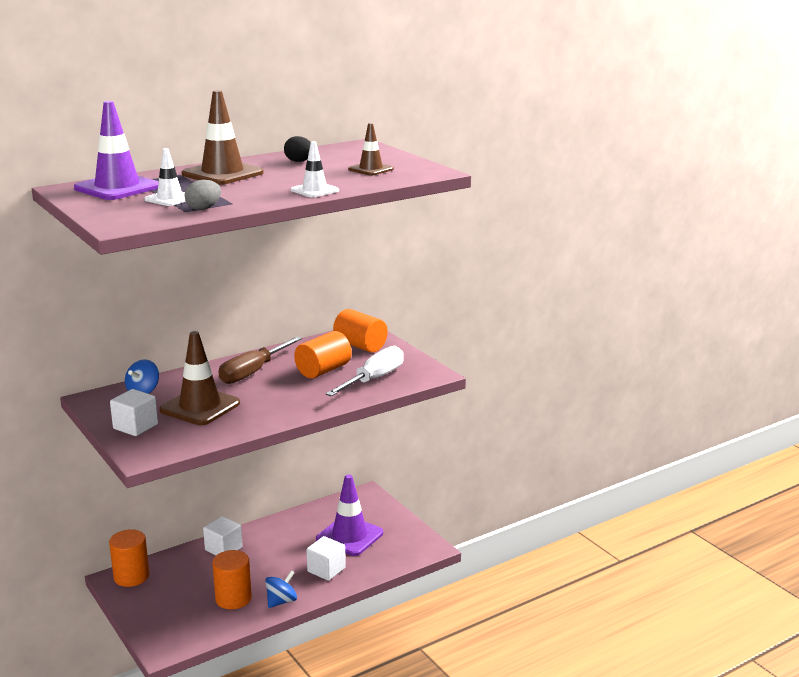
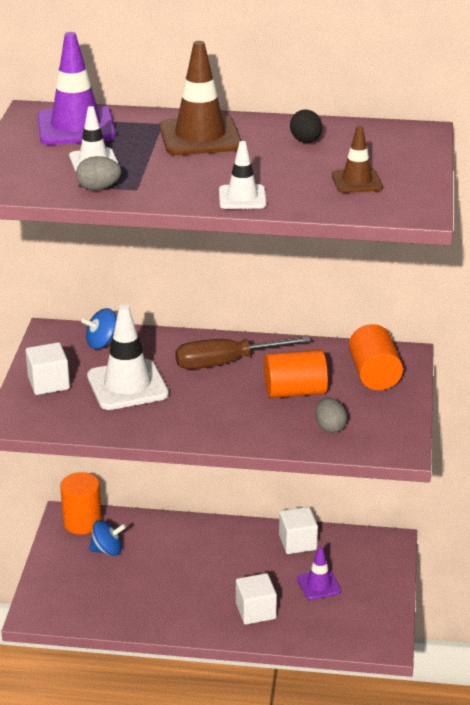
camera: 40 degrees right, 10 degrees up
brown traffic cone [159,331,240,425] -> white traffic cone [87,304,169,410]
white cube [203,516,243,555] -> white cube moved to [279,507,318,554]
orange cylinder [212,550,252,609] -> none
blue spinning top [265,570,297,608] -> blue spinning top moved to [89,520,126,556]
purple traffic cone [316,475,383,556] -> purple traffic cone [297,546,341,600], size x0.57
white screwdriver [326,346,404,396] -> grey egg [315,397,347,433]

